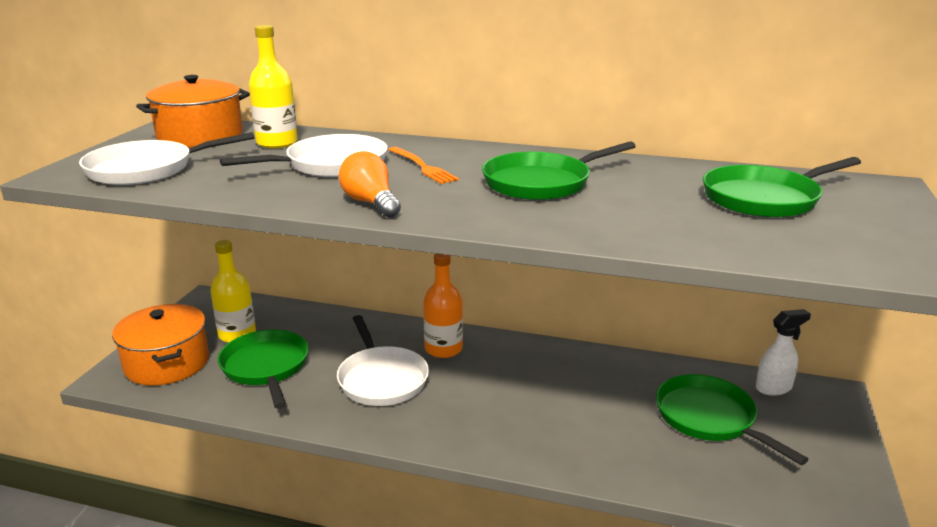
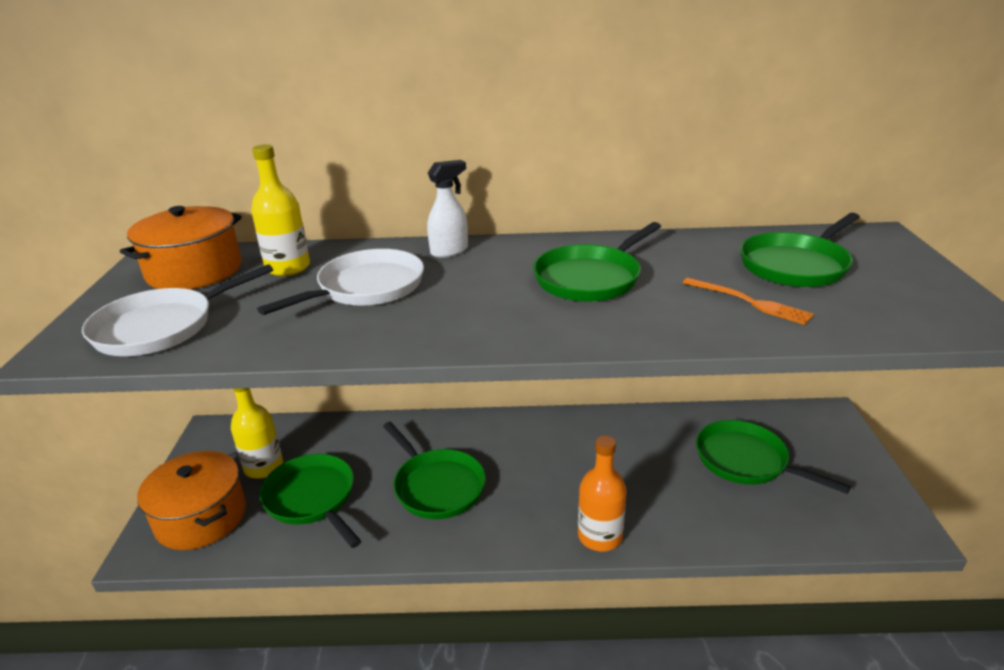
camera: 15 degrees left, 5 degrees up
white pan [337,315,429,406] -> green pan [383,422,486,519]
orange light bulb [339,151,401,217] -> none
orange fork [389,147,459,184] -> orange fork moved to [683,278,814,325]
orange bottle [423,253,463,358] -> orange bottle moved to [578,436,627,551]
white spray bottle [756,309,811,396] -> white spray bottle moved to [427,160,468,258]

